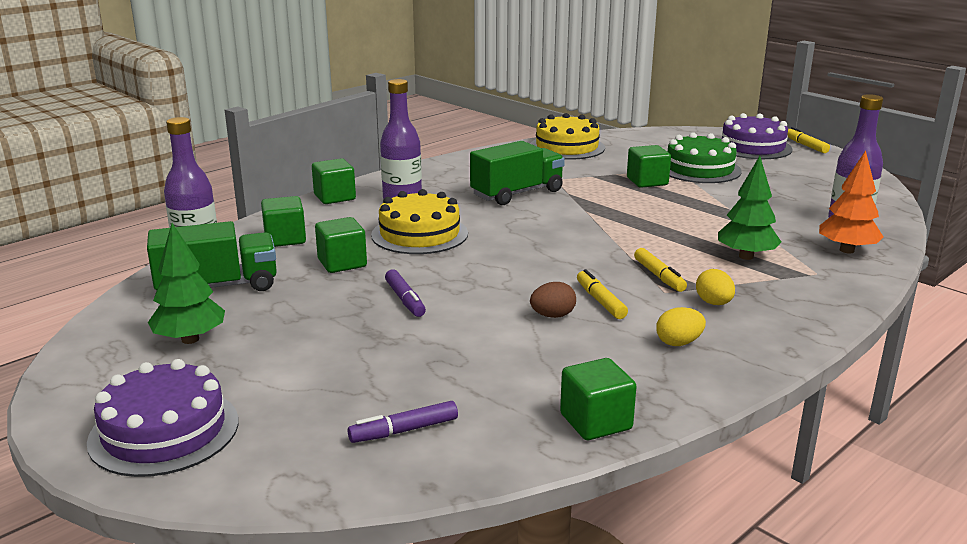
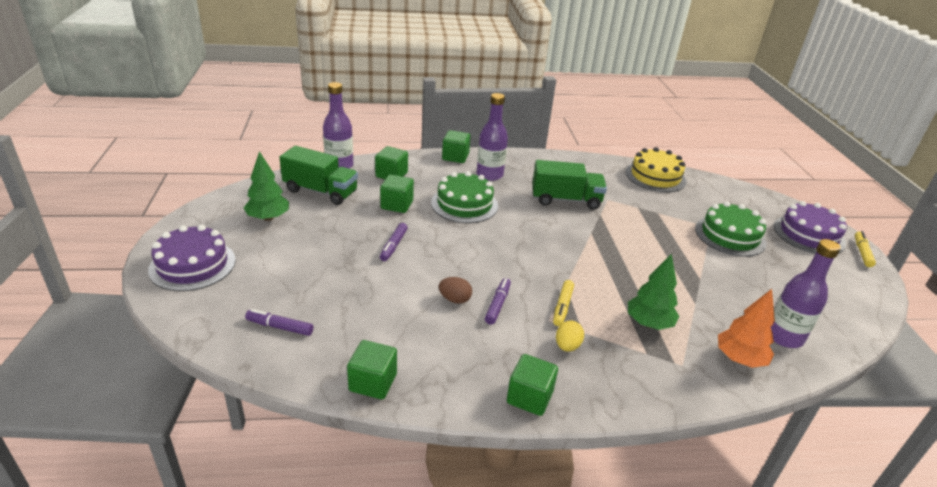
camera: 35 degrees right, 10 degrees up
yellow cake [371,189,468,254] -> green cake [431,171,498,223]
yellow marker [577,269,628,319] -> purple marker [485,278,511,325]
green cube [627,145,671,188] -> green cube moved to [507,354,558,416]
yellow egg [656,307,706,346] -> none

